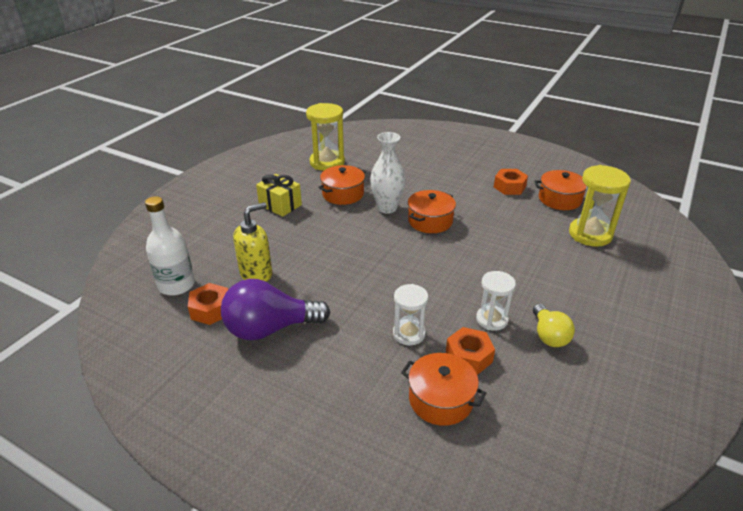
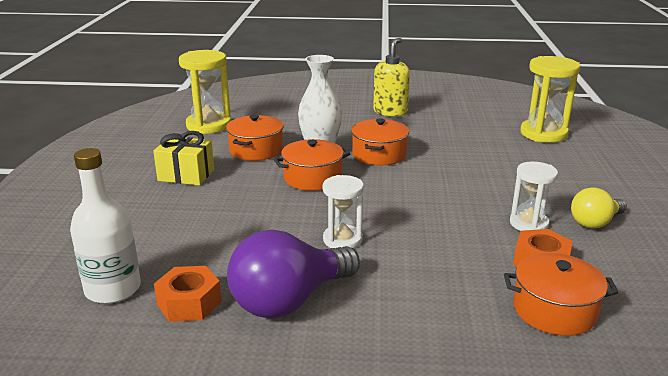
camera: 25 degrees left, 10 degrees down
yellow soap dispenser [233,202,273,282] -> yellow soap dispenser moved to [373,38,410,116]
white hourglass [393,284,429,345] -> white hourglass moved to [323,175,364,249]
orange nut [494,169,528,195] -> none
yellow light bulb [533,304,575,347] -> yellow light bulb turned 90 degrees clockwise [571,187,627,228]
orange pot [534,170,586,210] -> orange pot moved to [274,139,350,191]

